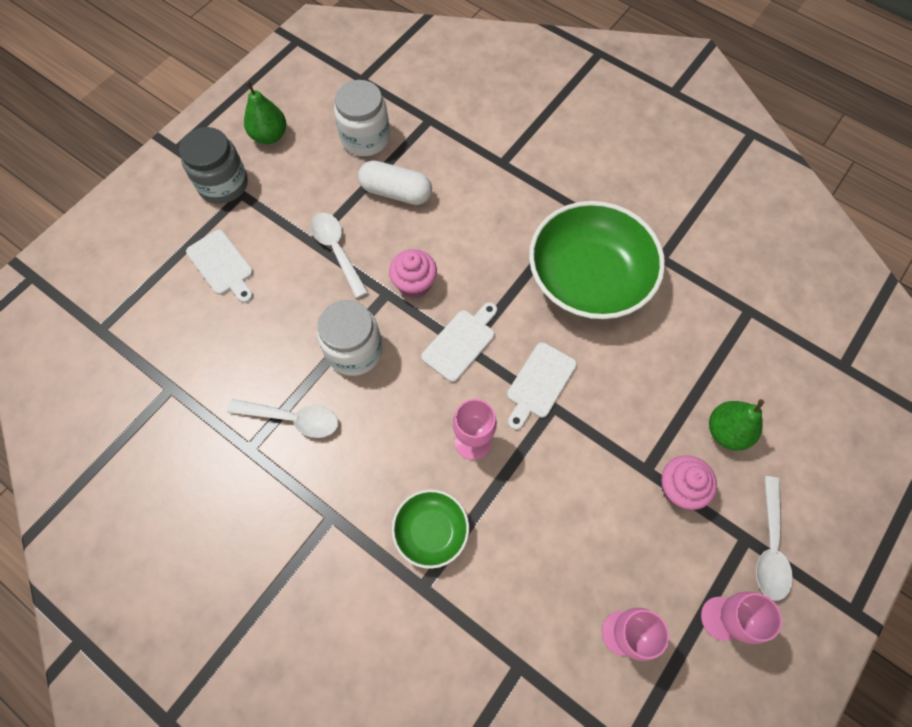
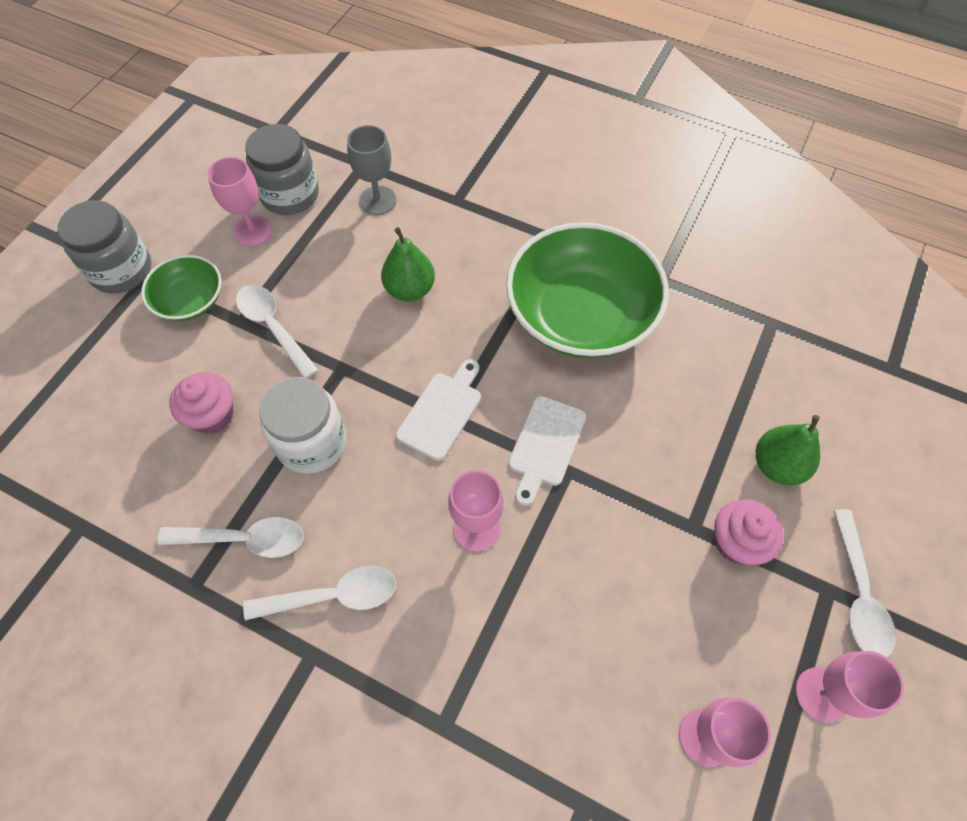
camera: 10 degrees left, 5 degrees down
white cutting board [186,230,253,303] -> none
green pear [244,81,286,144] -> green pear moved to [381,227,435,301]
white jar [334,80,390,156] -> grey jar [245,124,319,215]
white capsule [358,161,432,205] -> none
pink cupcake [389,249,437,298] -> pink cupcake moved to [169,372,234,434]
green bowl [392,489,469,569] -> green bowl moved to [141,255,222,321]
none -> pink goblet [207,157,272,246]
none -> white spoon [243,566,396,621]
none -> grey goblet [347,125,396,215]

